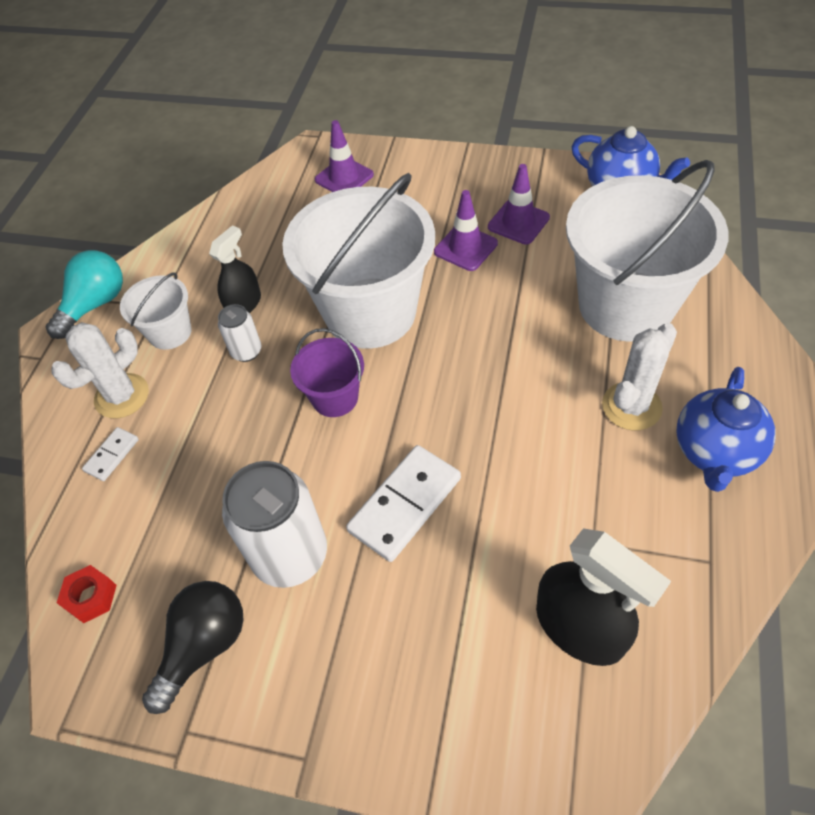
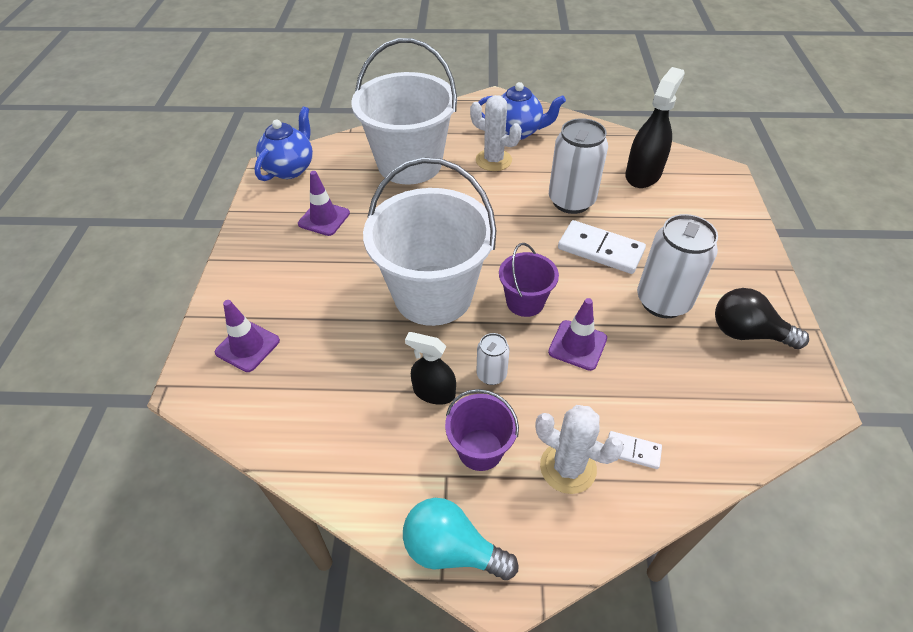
camera: 105 degrees left, 5 degrees down
red nut [57,565,117,623] -> none
white bucket [120,272,191,350] -> purple bucket [445,389,519,471]
purple traffic cone [434,190,498,271] -> purple traffic cone moved to [548,298,607,371]
none -> white can [549,118,608,214]

